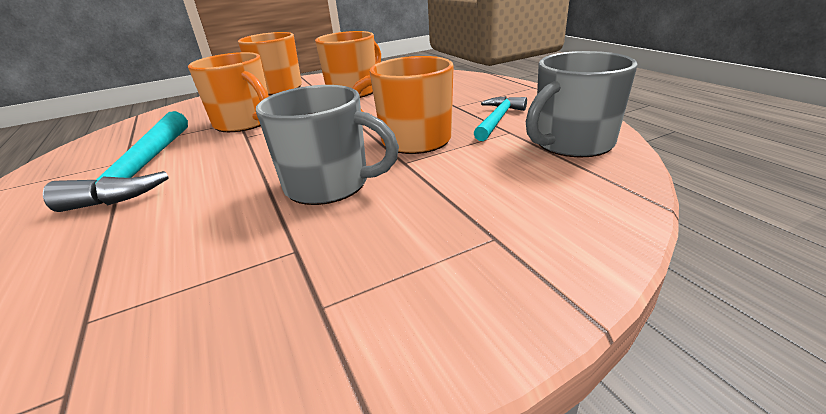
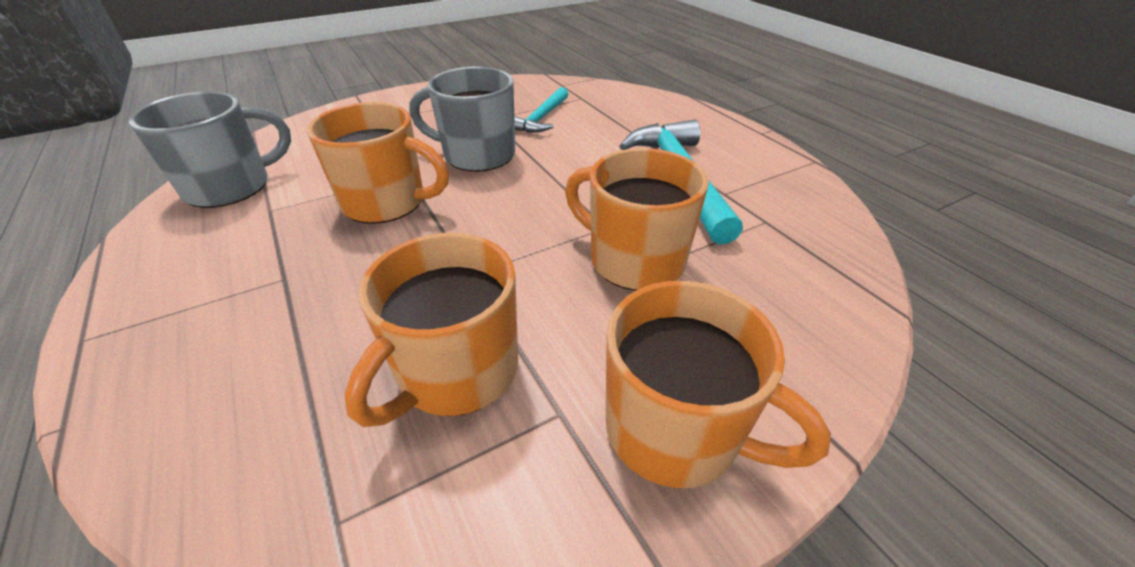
camera: 175 degrees right, 10 degrees up
turquoise hammer [474,96,527,141] -> turquoise hammer moved to [514,87,568,133]

